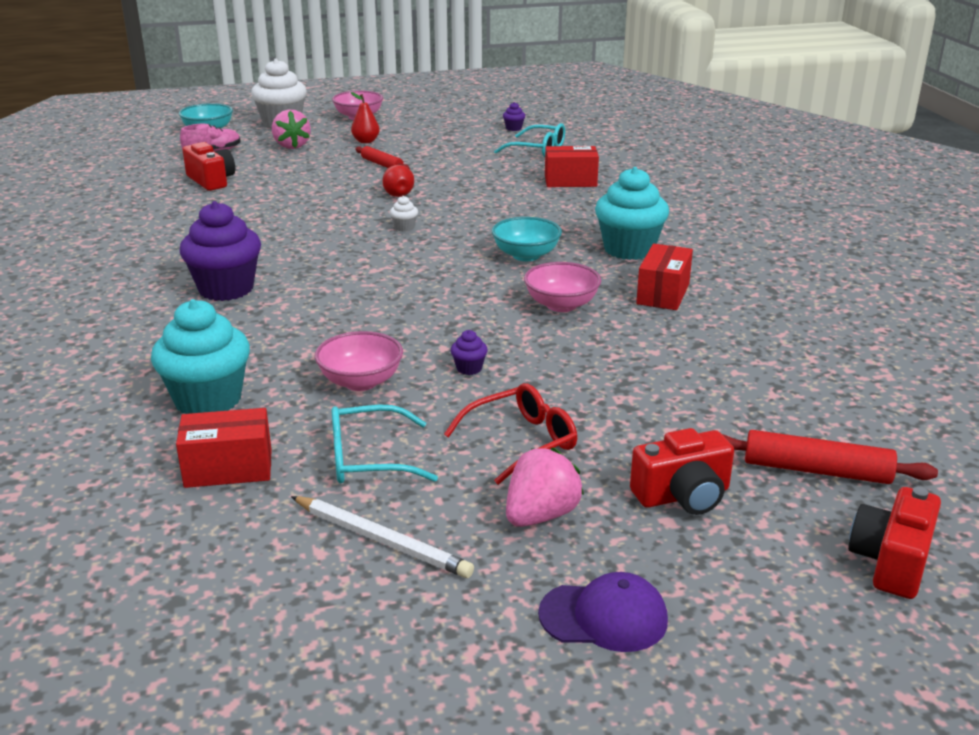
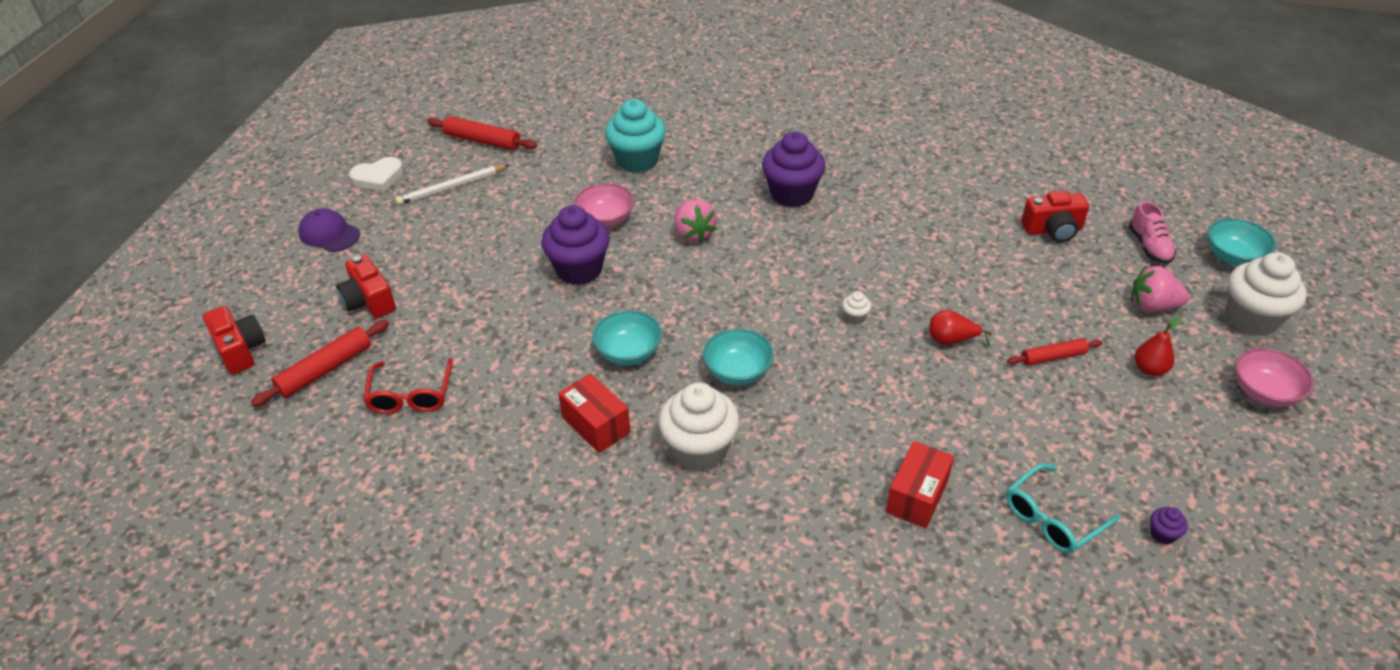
camera: 120 degrees right, 15 degrees up
red box [176,408,272,488] -> none
turquoise glasses [332,404,438,483] -> none
red glasses [444,383,577,485] -> red glasses moved to [363,358,453,414]
purple cupcake [451,330,488,375] -> purple cupcake [541,205,610,285], size x2.43
pink strawberry [506,448,584,527] -> pink strawberry moved to [674,199,717,243]
pink bowl [524,262,601,312] -> turquoise bowl [592,310,662,366]
purple cap [538,572,668,652] -> purple cap turned 90 degrees clockwise [298,208,360,252]
turquoise cupcake [595,167,669,260] -> white cupcake [658,382,739,472]
red camera [630,428,734,515] -> red camera turned 45 degrees counterclockwise [336,254,396,318]
none -> white heart [349,157,404,192]
none -> red rolling pin [427,116,537,151]

